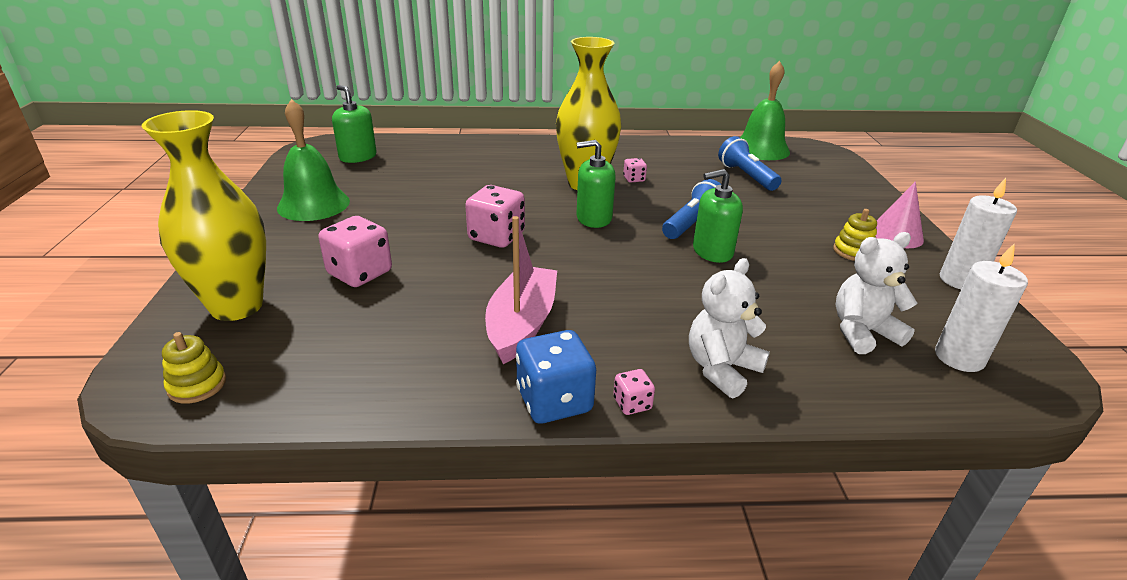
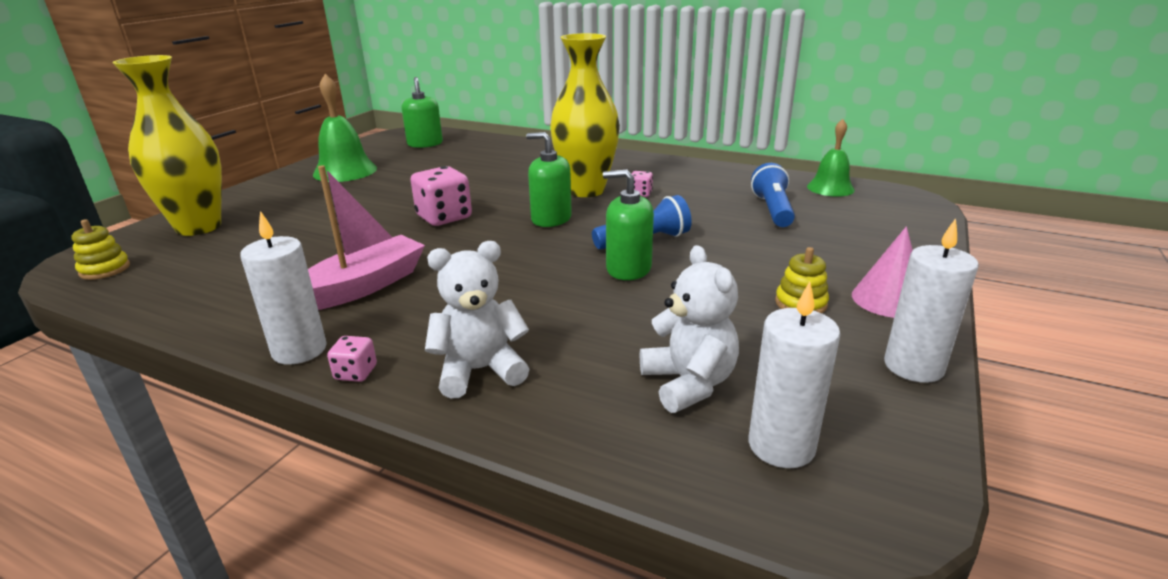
camera: 30 degrees right, 5 degrees down
pink dice [318,216,392,287] -> none
blue dice [516,330,596,424] -> white candle [240,211,327,365]
green bell [740,61,790,160] -> green bell [807,119,855,197], size x0.66
white teddy bear [835,232,917,354] -> white teddy bear turned 60 degrees clockwise [640,245,739,413]

